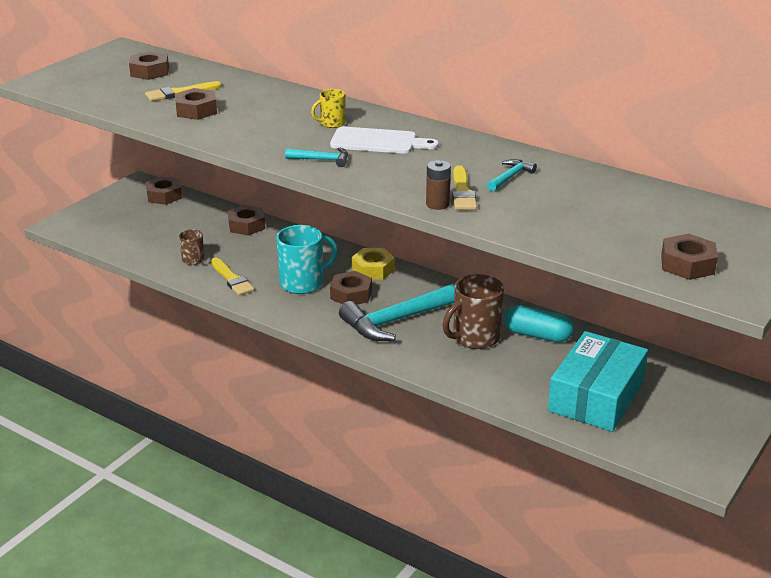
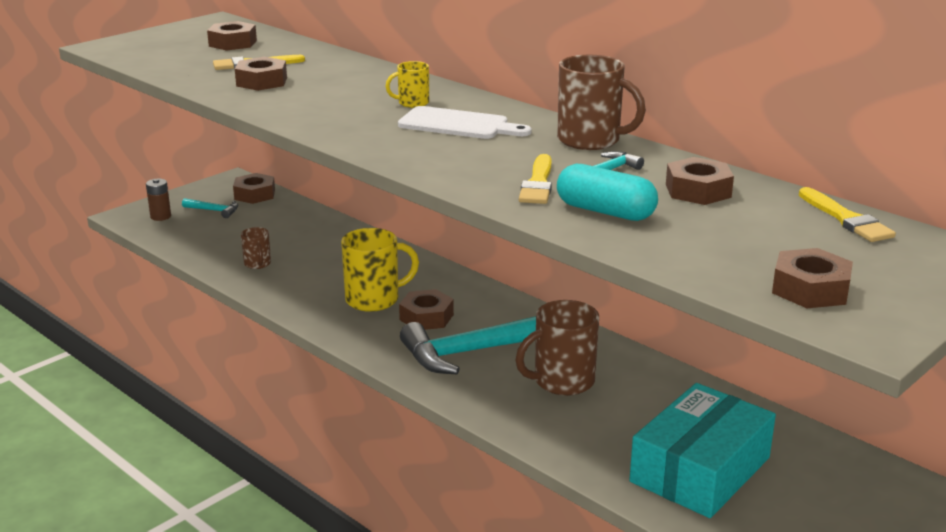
camera: 10 degrees right, 5 degrees down
yellow brush [211,258,254,296] -> yellow brush moved to [799,187,896,242]
brown nut [228,205,265,236] -> brown nut moved to [666,157,734,205]
turquoise mug [276,225,338,294] -> yellow mug [341,228,419,312]
turquoise hammer [285,147,348,167] -> turquoise hammer moved to [182,198,238,218]
yellow nut [352,248,395,280] -> none
brown battery [426,160,451,210] -> brown battery moved to [146,179,171,221]
turquoise capsule [505,305,574,342] -> turquoise capsule moved to [557,164,658,221]
none -> brown mug [557,55,646,150]

